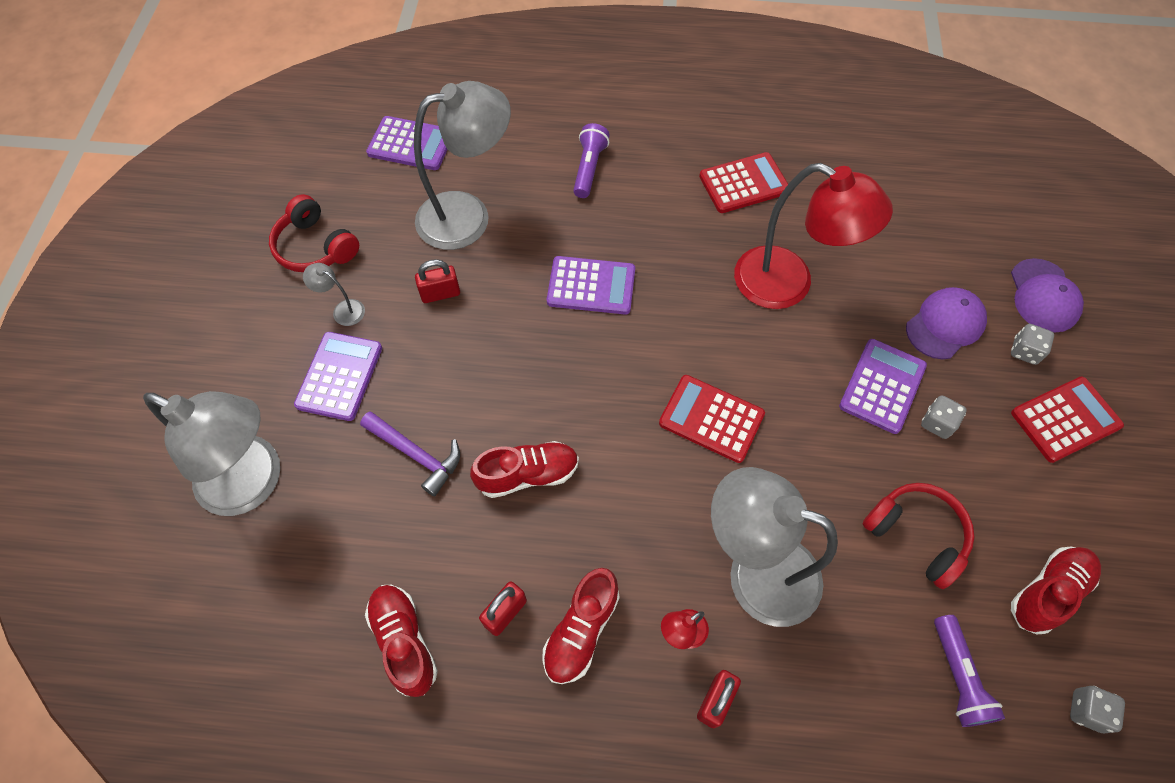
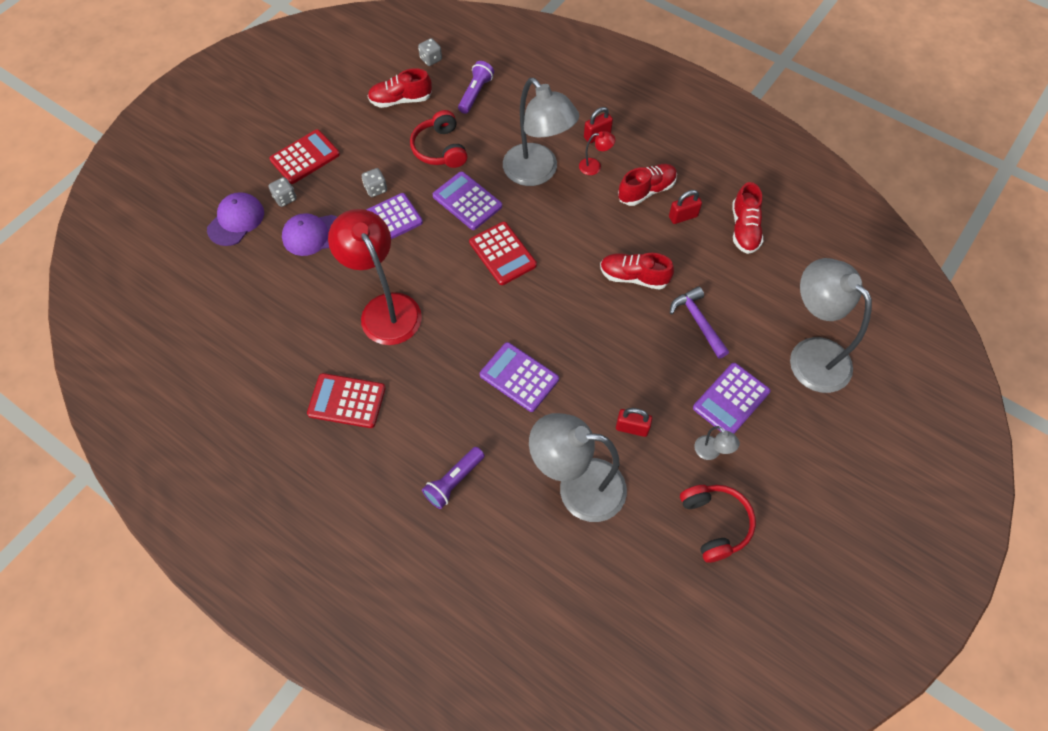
camera: 150 degrees left, 0 degrees up
purple calculator [366,116,448,170] -> purple calculator moved to [433,171,502,230]
red calculator [1011,376,1124,463] -> red calculator turned 135 degrees clockwise [269,129,340,184]

